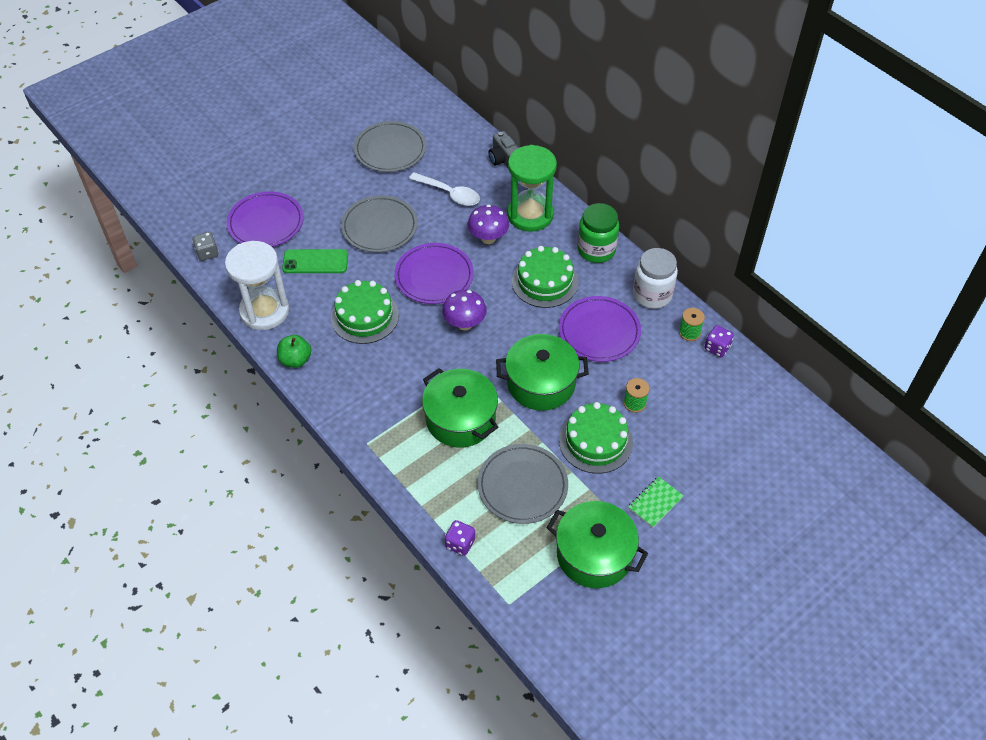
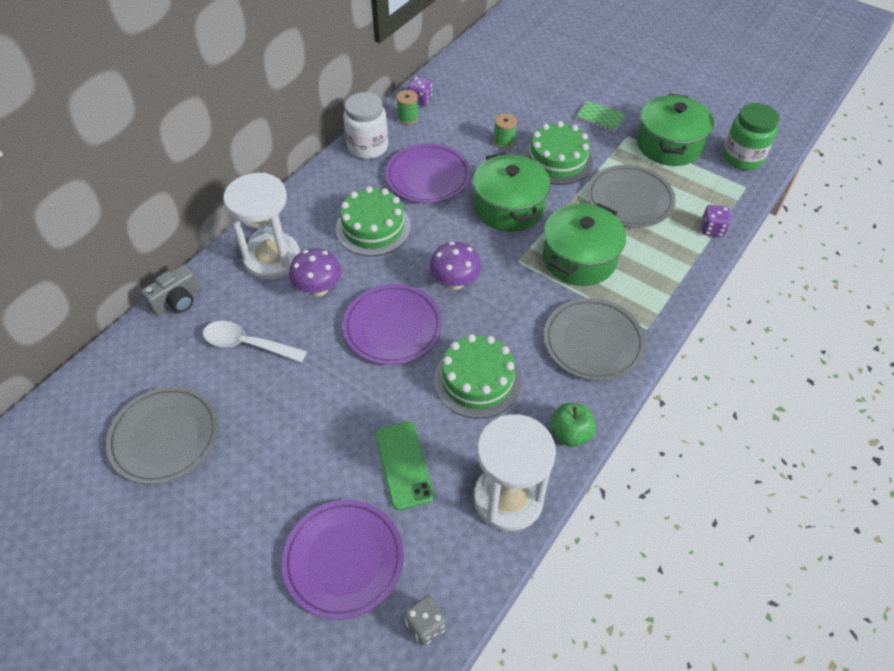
camera: 105 degrees left, 0 degrees up
grey plate [341,195,418,253] -> grey plate moved to [544,298,646,381]
white spoon [409,172,480,206] -> white spoon turned 90 degrees counterclockwise [203,321,307,363]
green hourglass [507,145,557,232] -> white hourglass [223,173,300,279]
green jar [577,203,619,263] -> green jar moved to [723,103,779,170]

